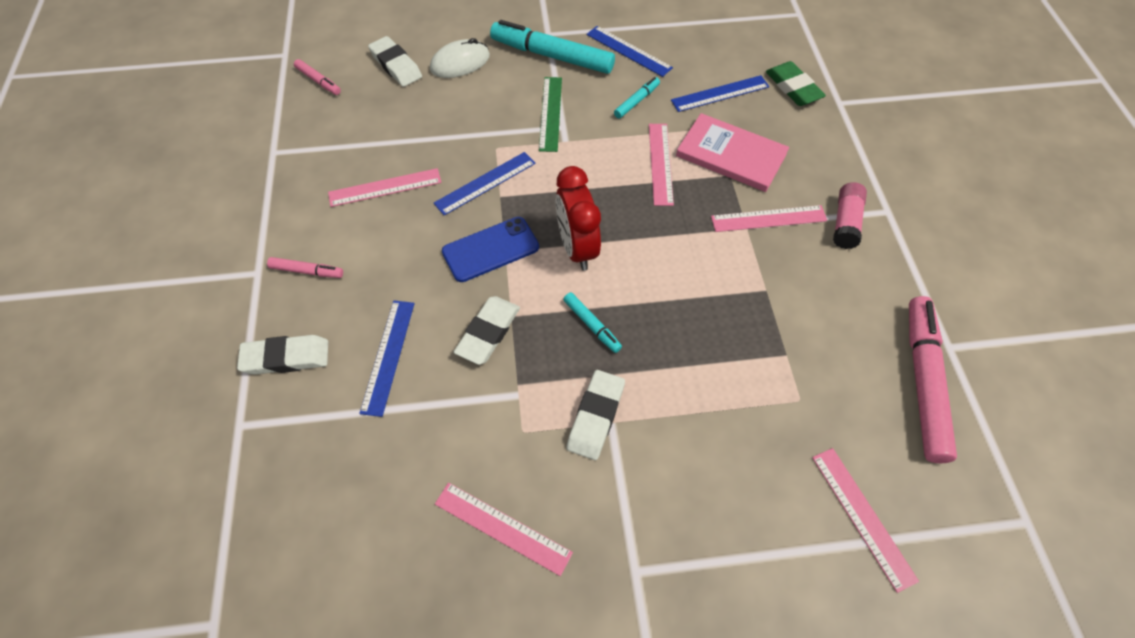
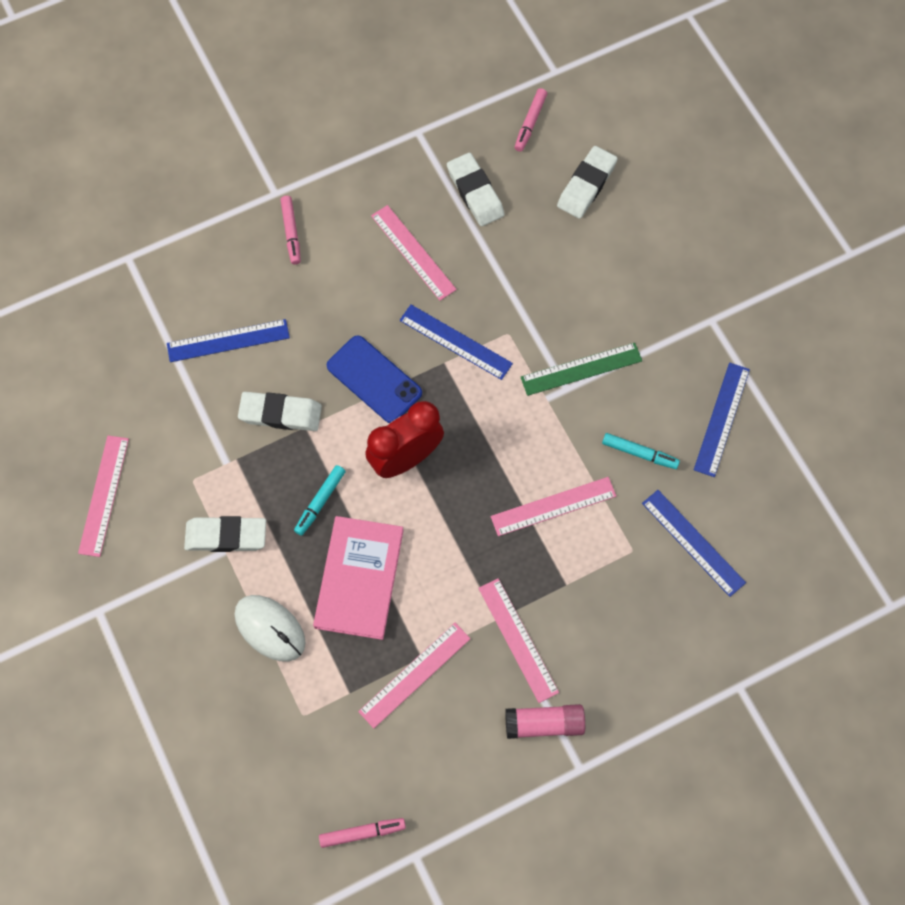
camera: 70 degrees right, 10 degrees up
white eraser [237,335,328,375] -> white eraser moved to [447,153,505,226]
white mouse [430,38,490,78] -> white mouse moved to [234,595,306,662]
turquoise marker [490,20,615,74] -> none
pink book [676,113,789,192] -> pink book moved to [313,516,404,640]
green eraser [766,61,826,106] -> none
pink ruler [812,448,919,593] -> pink ruler moved to [358,623,471,728]
pink marker [909,296,957,463] -> pink marker [319,818,406,848], size x0.48

